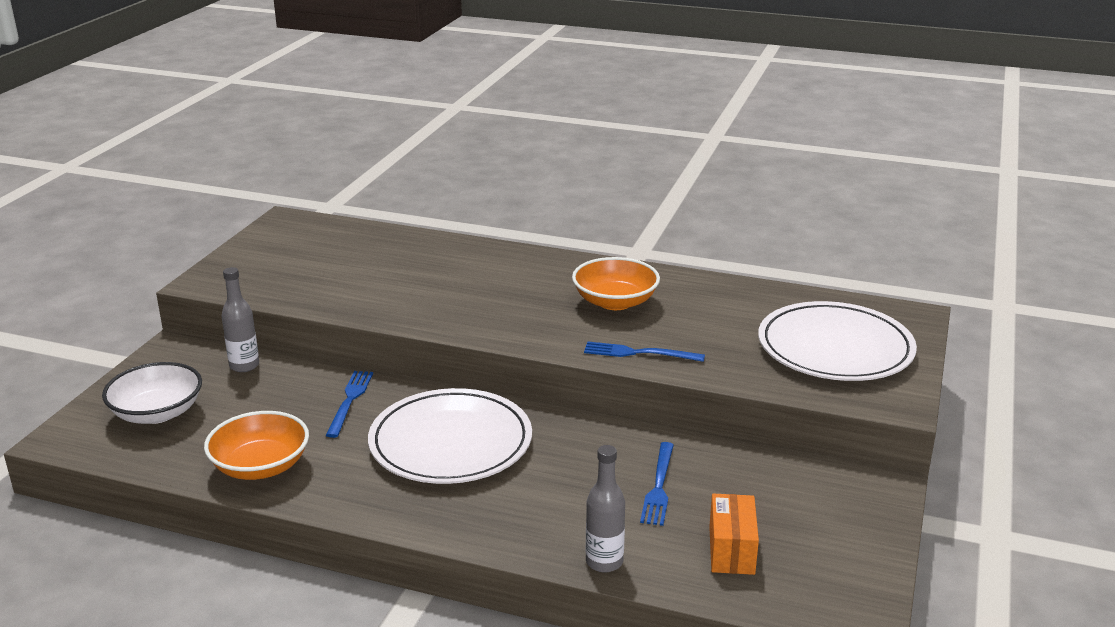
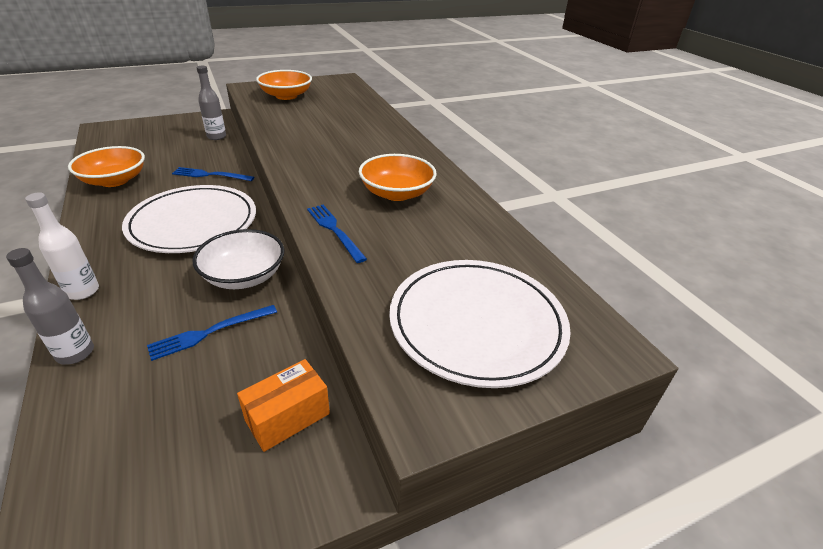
camera: 45 degrees right, 10 degrees up
white bowl [102,362,202,424] -> white bowl moved to [193,229,284,289]
blue fork [326,371,373,438] -> blue fork turned 135 degrees counterclockwise [172,167,254,181]
orange box [709,493,759,575] -> orange box moved to [237,359,330,452]
none -> white bottle [25,193,99,300]
none -> orange bowl [256,70,312,100]

